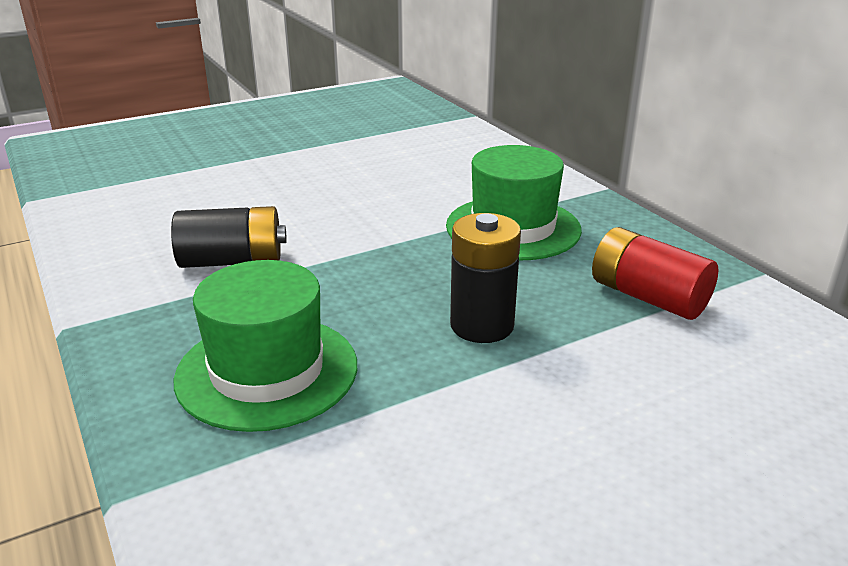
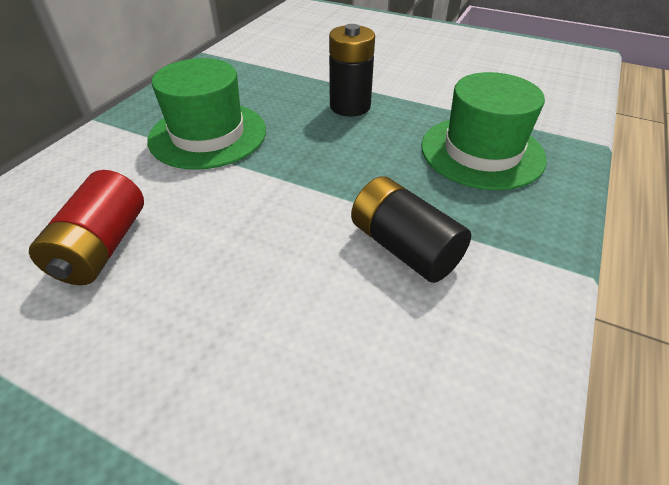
camera: 125 degrees left, 15 degrees up
red battery [592,227,719,320] -> red battery moved to [29,170,144,285]

